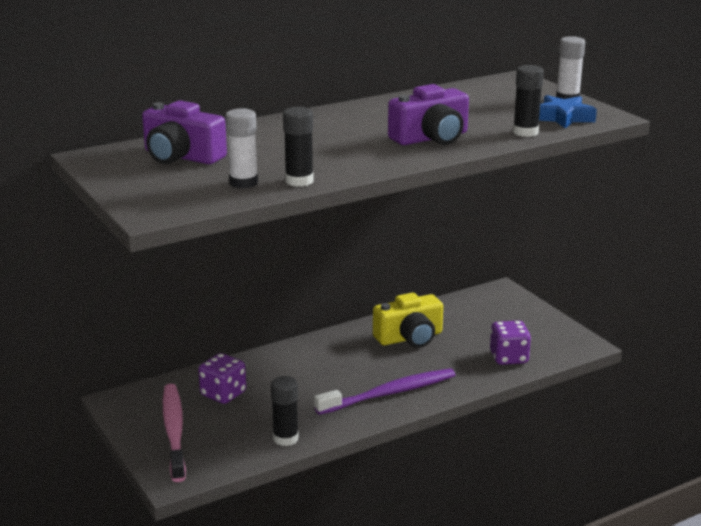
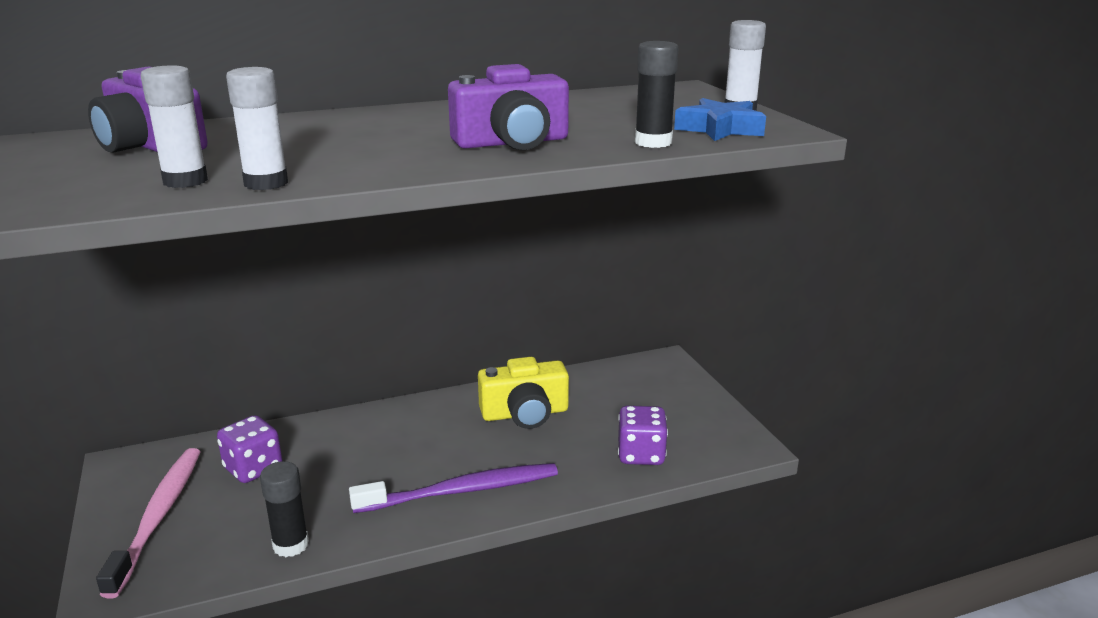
camera: 10 degrees right, 0 degrees up
black glue stick [283,107,314,187] -> white glue stick [226,67,288,190]

